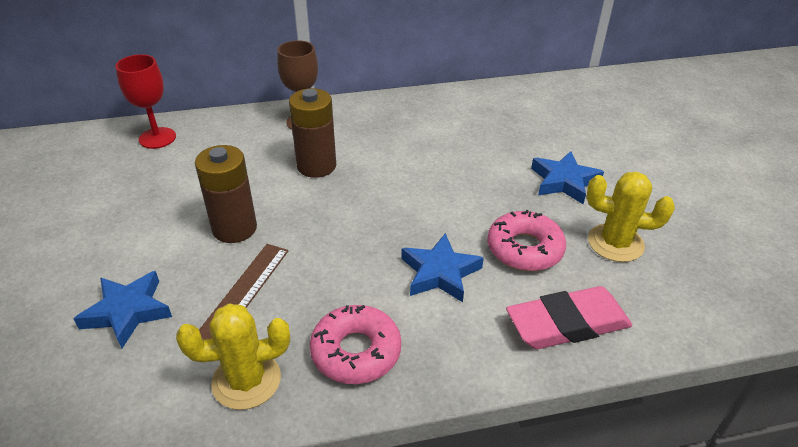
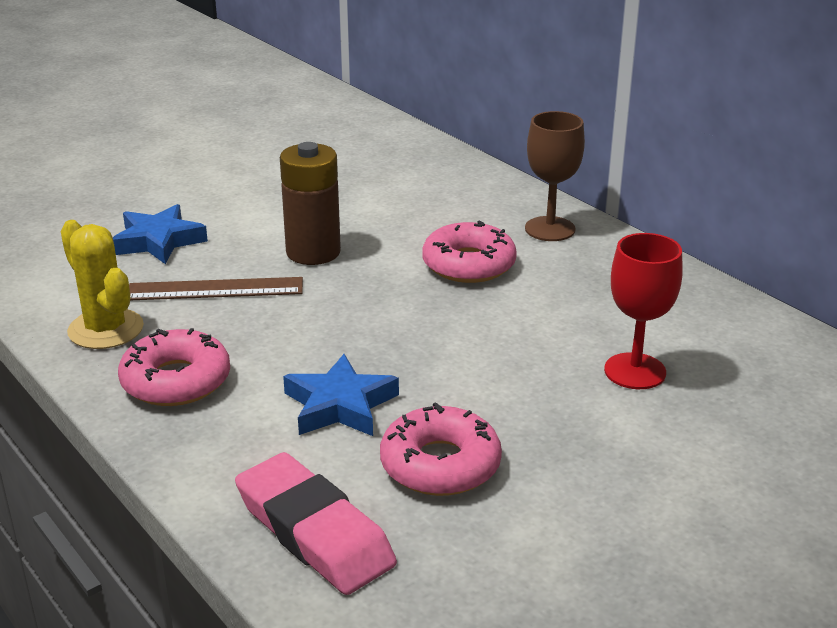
camera: 65 degrees right, 10 degrees down
red goblet [115,54,176,149] -> red goblet moved to [604,233,683,389]
brown battery [289,88,336,178] -> pink donut [422,220,517,283]
blue star [531,151,604,204] -> none
yellow cactus [587,172,675,262] -> none

